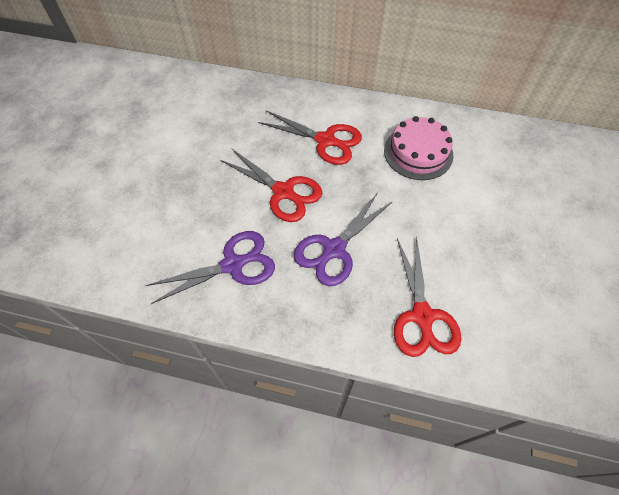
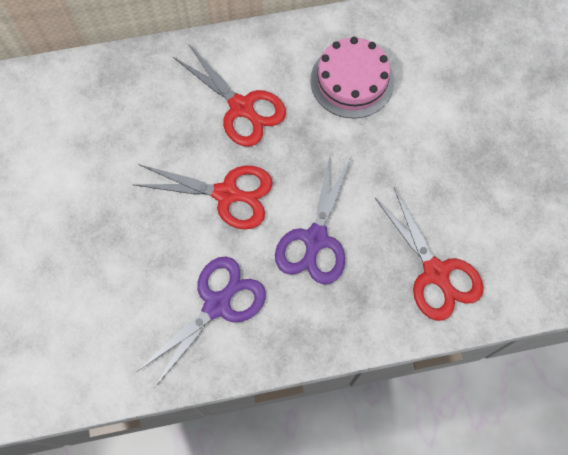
camera: 25 degrees left, 10 degrees up
red scissors [258,110,362,165] -> red scissors turned 45 degrees clockwise [173,45,286,147]

